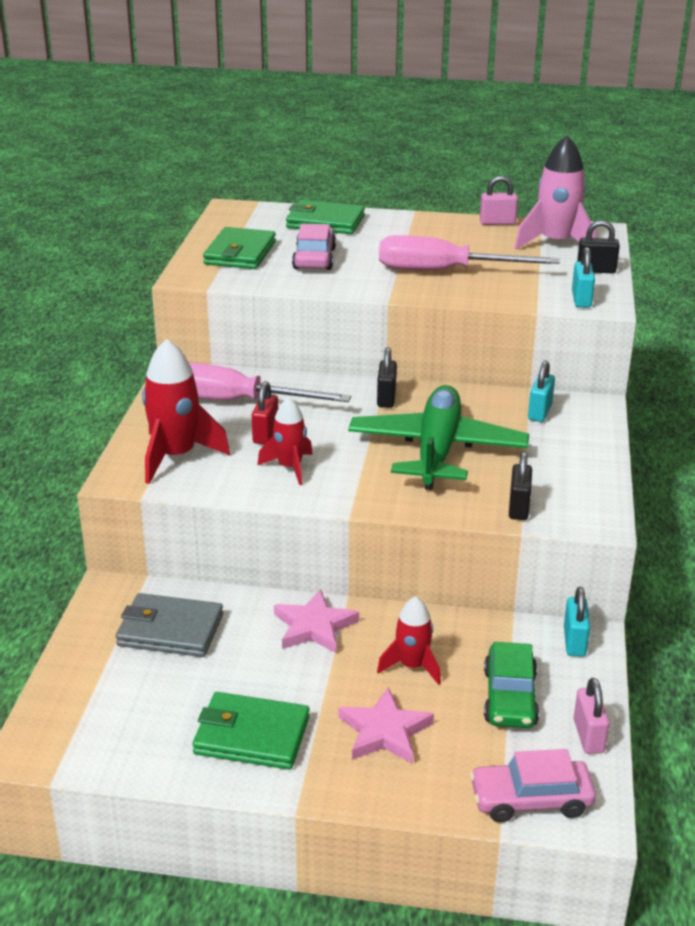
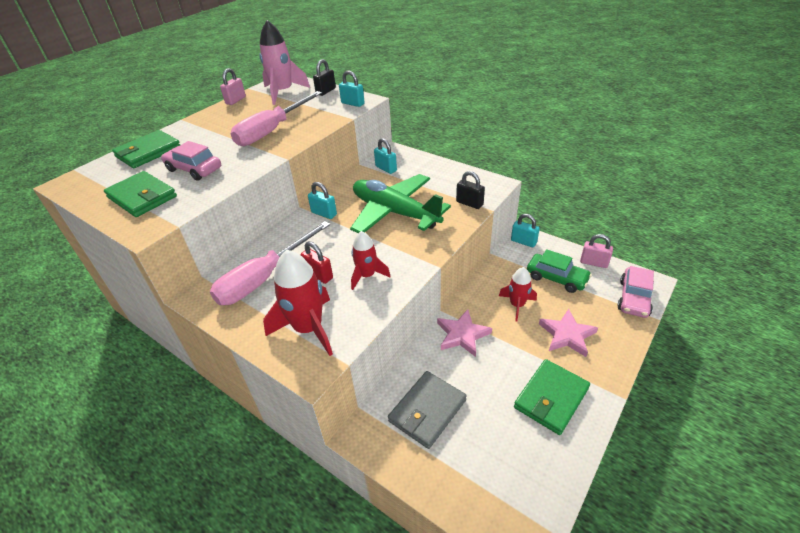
camera: 60 degrees left, 10 degrees up
black padlock [377,347,397,408] -> turquoise padlock [308,182,337,219]

